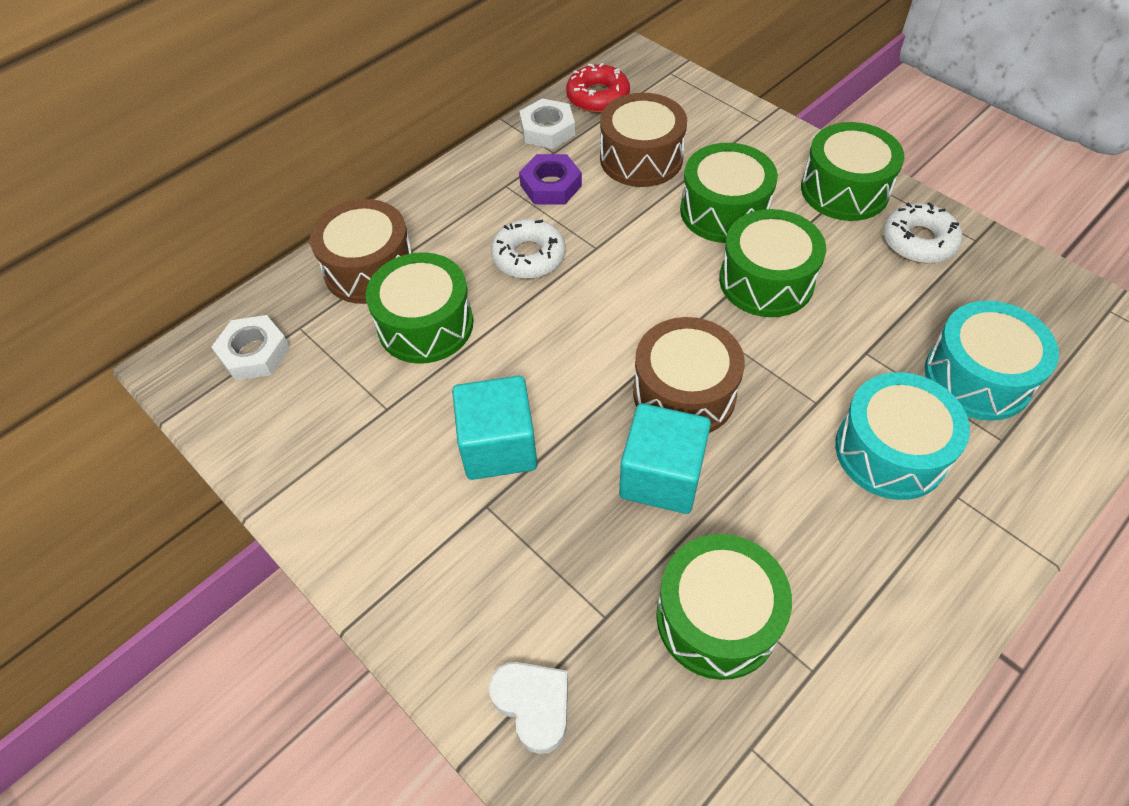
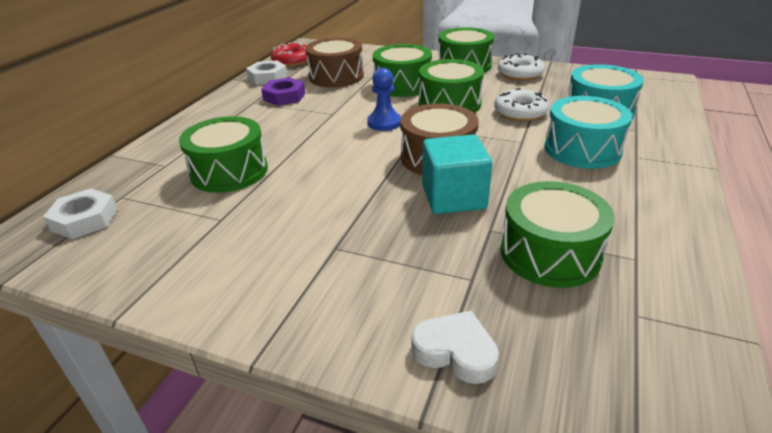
camera: 25 degrees left, 20 degrees down
brown drum [310,199,413,304] -> none
turquoise cube [452,376,537,480] -> none
white donut [491,219,565,279] -> white donut moved to [494,88,549,121]
none -> blue pawn [367,68,401,131]

